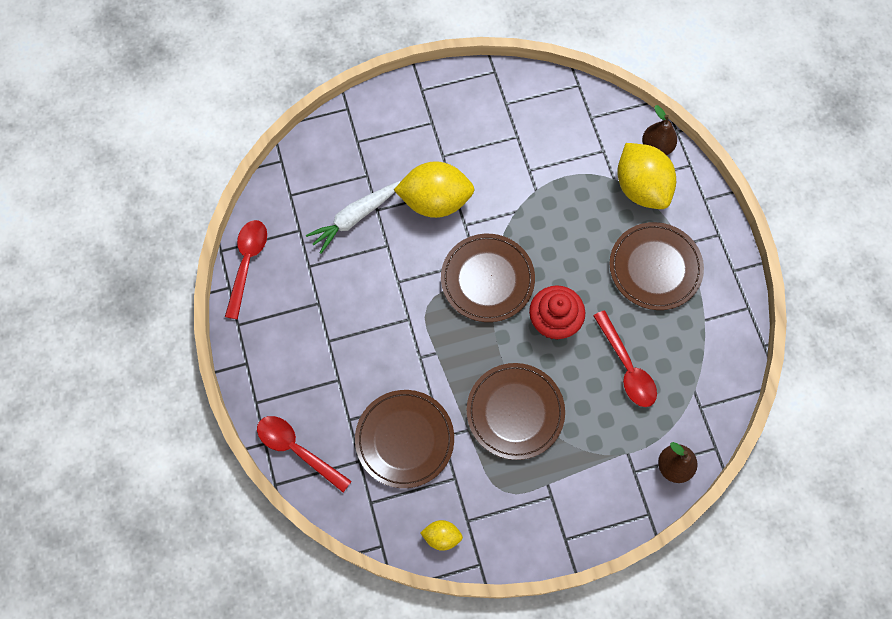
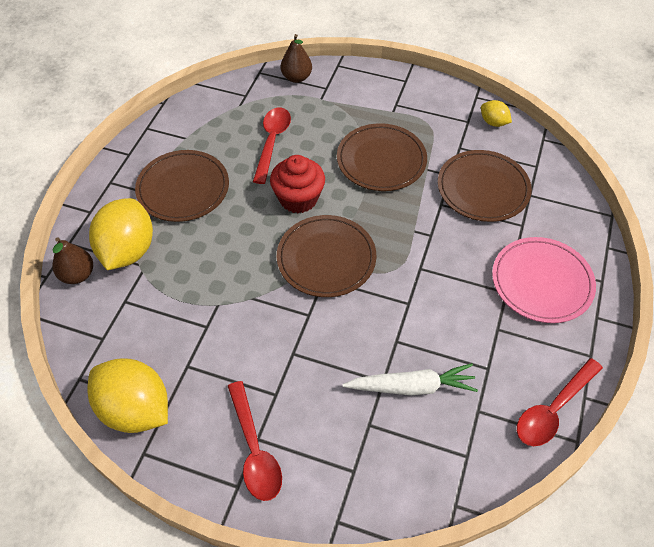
camera: 145 degrees left, 15 degrees down
red spoon [257,416,352,492] -> red spoon moved to [228,381,282,501]
yellow lemon [394,161,475,218] -> yellow lemon moved to [87,358,168,433]
none -> pink plate [492,237,596,323]

